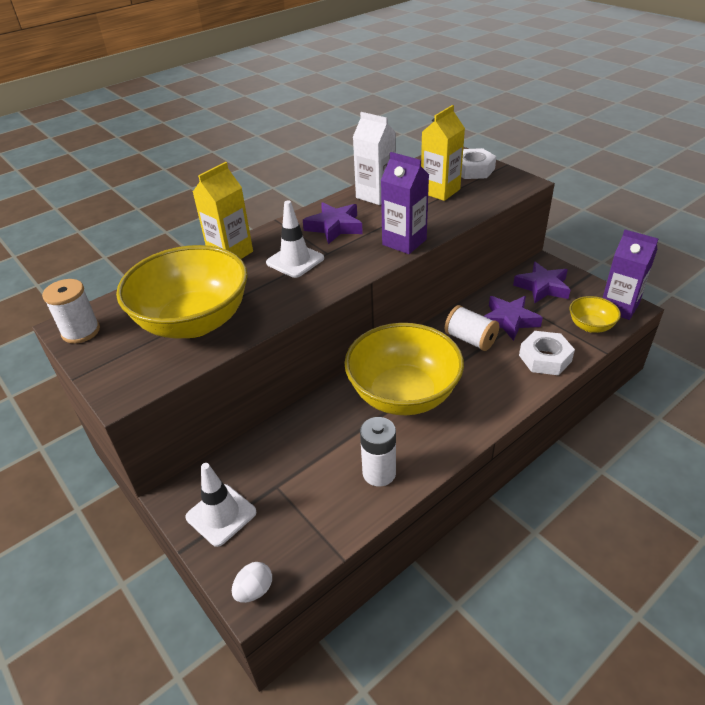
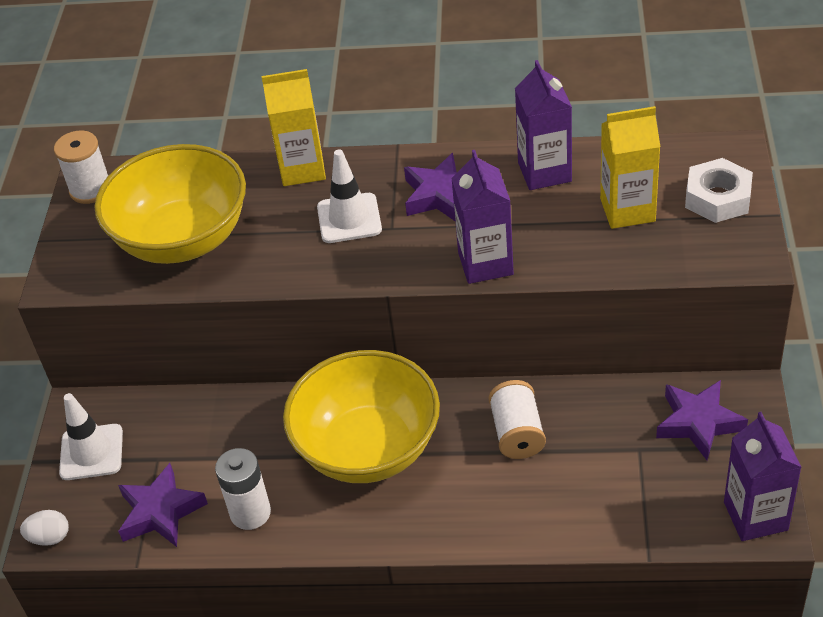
camera: 45 degrees right, 5 degrees up
white carton [353,112,396,205] -> purple carton [515,60,572,190]
purple star [484,296,543,341] -> purple star moved to [118,463,208,547]
white nut [519,331,575,375] -> none
yellow bowl [570,296,621,333] -> none

